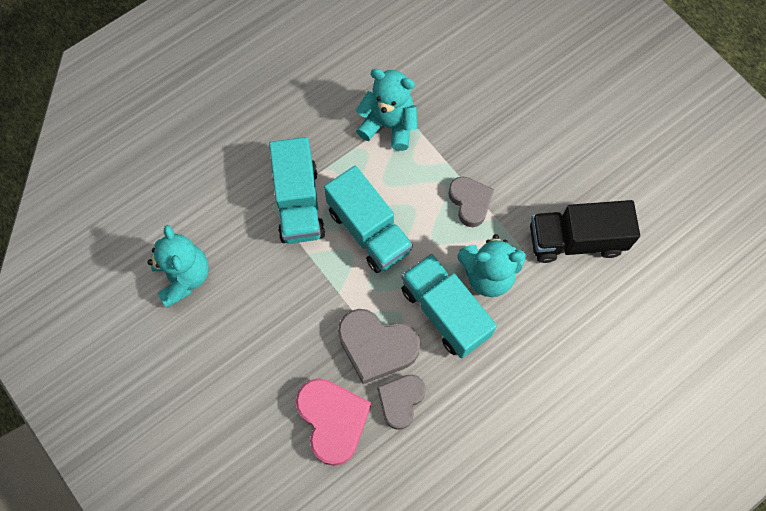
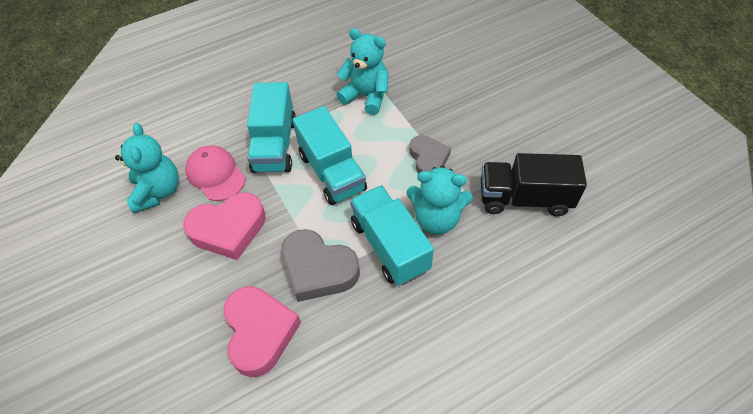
camera: 10 degrees right, 15 degrees down
grey heart [377,375,426,430] -> none
none -> pink heart [183,192,266,260]
none -> pink cap [185,145,246,201]

